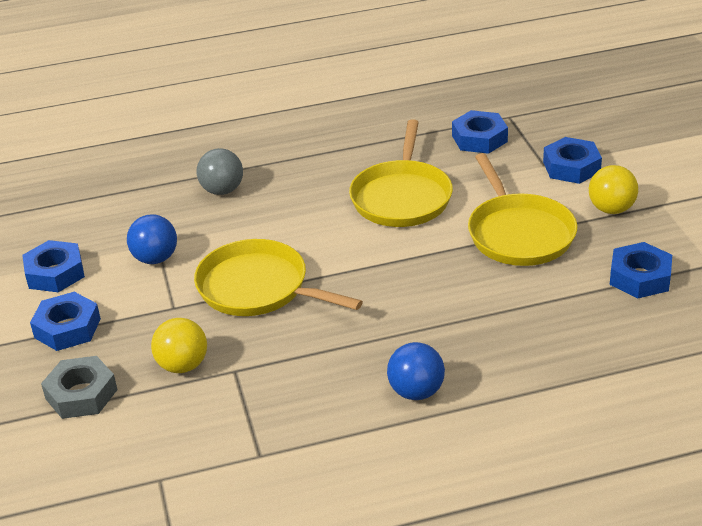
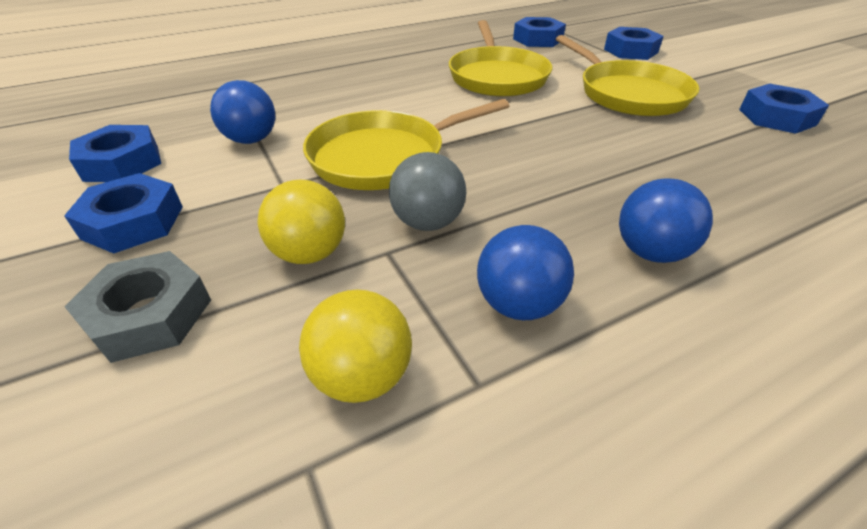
camera: 15 degrees left, 5 degrees up
yellow pan [194,239,363,316] -> yellow pan turned 45 degrees counterclockwise [303,99,510,190]
grey ball [197,148,243,195] -> grey ball moved to [389,152,466,231]
yellow ball [589,165,638,214] -> yellow ball moved to [299,290,412,403]
none -> blue ball [477,225,574,320]

